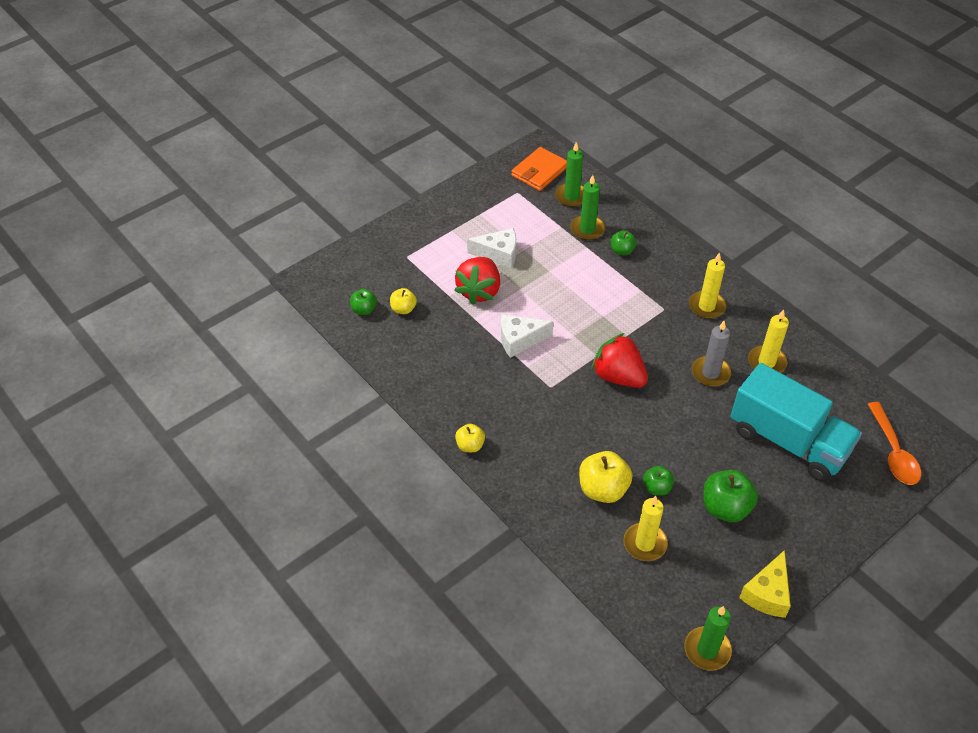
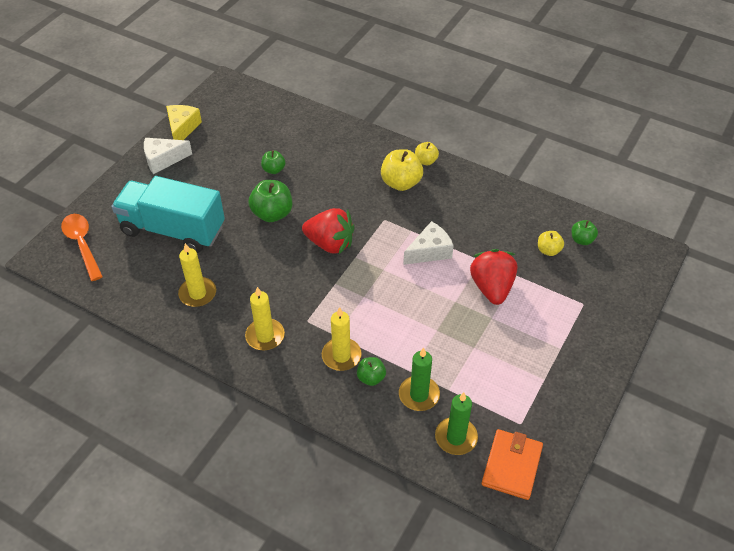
camera: 160 degrees right, 0 degrees up
white cheese [467,228,516,268] -> white cheese moved to [144,138,192,174]
yellow apple [579,451,632,503] -> yellow apple moved to [381,149,423,191]
yellow candle [623,496,668,561] -> yellow candle moved to [322,307,362,371]
green candle [684,606,732,671] -> none
grey candle [692,321,731,387] -> none
green apple [703,470,758,522] -> green apple moved to [248,180,292,222]

